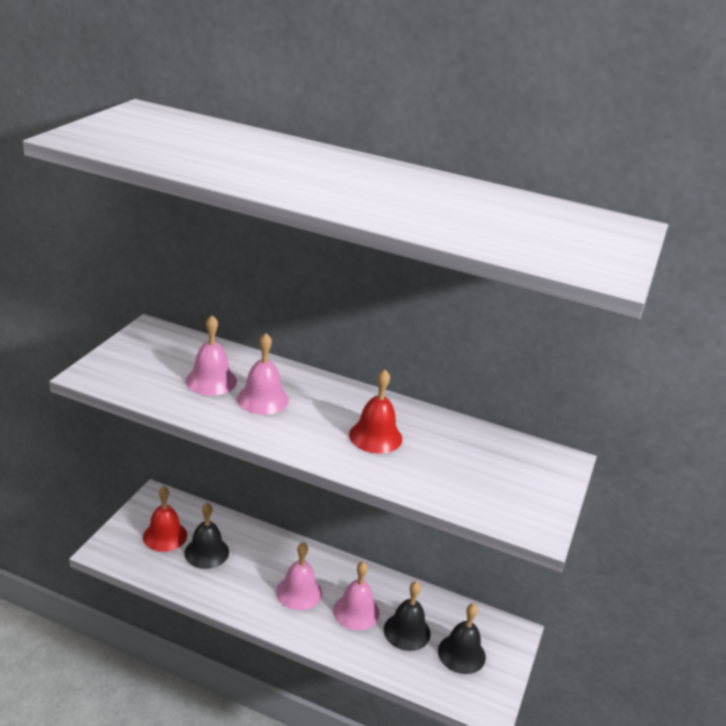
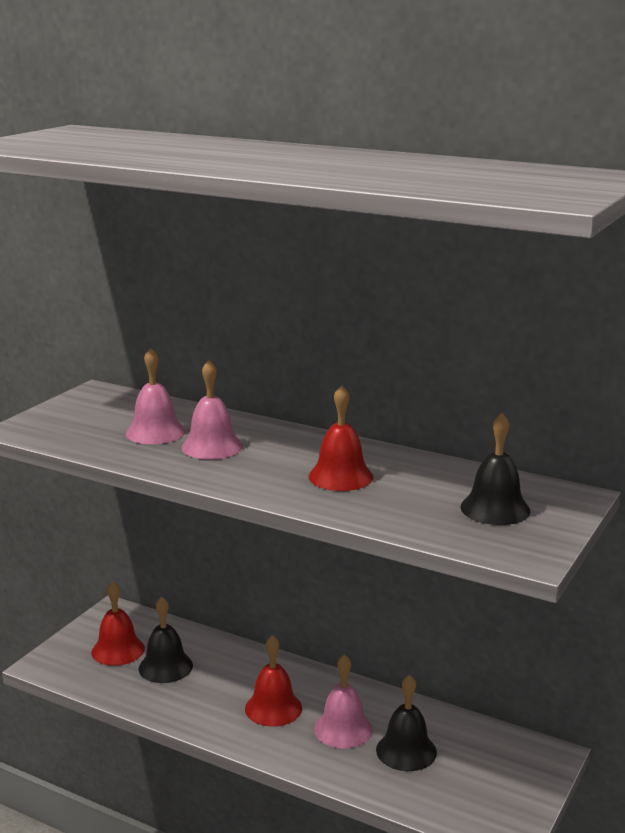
camera: 10 degrees right, 10 degrees down
pink bell [276,542,322,610] -> red bell [245,635,302,727]
black bell [438,604,486,674] -> black bell moved to [461,413,530,525]

